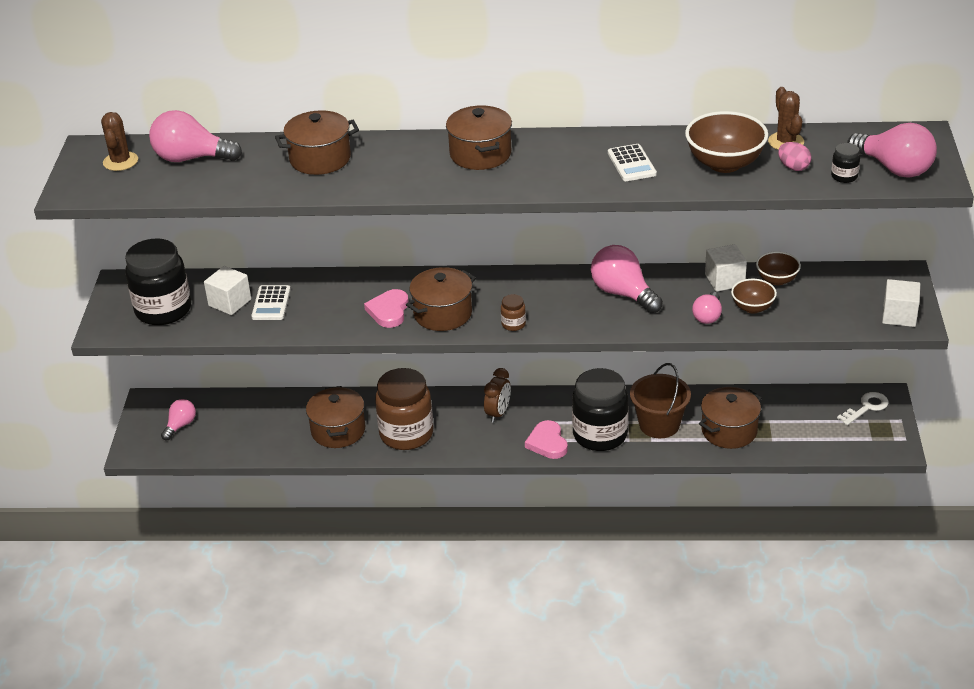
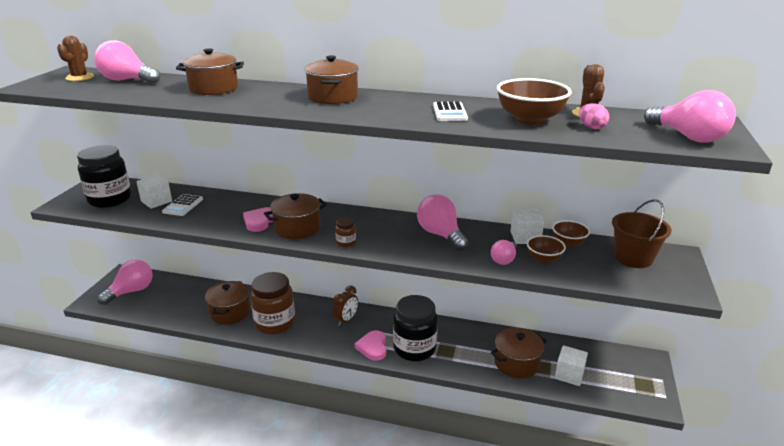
camera: 10 degrees right, 10 degrees down
pink light bulb [161,399,196,440] -> pink light bulb [97,259,152,305], size x1.71
brown bucket [630,363,691,438] -> brown bucket moved to [612,199,671,268]
black jar [831,143,860,183] -> none
white key [837,392,889,425] -> none
white cube [882,279,920,327] -> white cube moved to [555,345,588,386]

